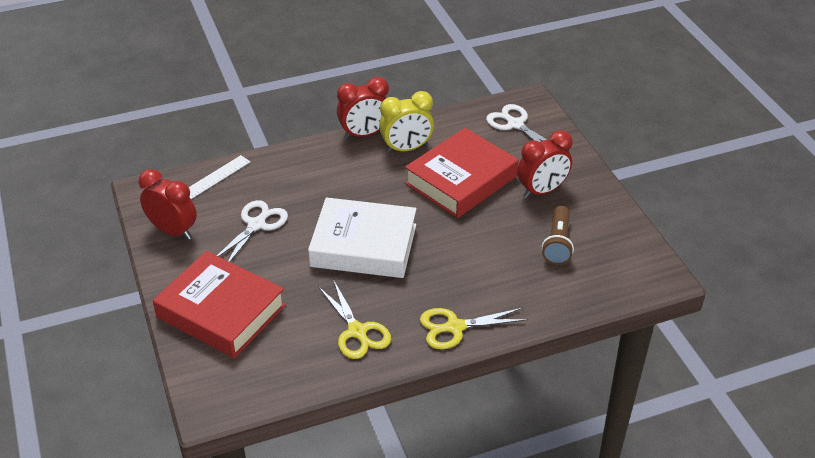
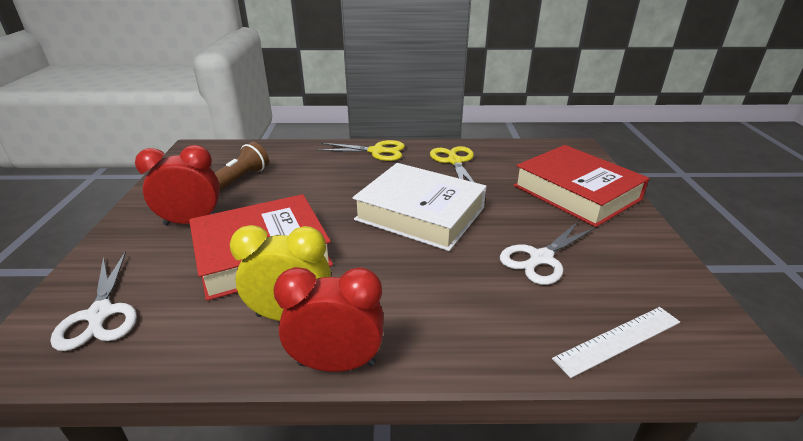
camera: 160 degrees left, 10 degrees down
red clock [139,169,197,240] -> none

